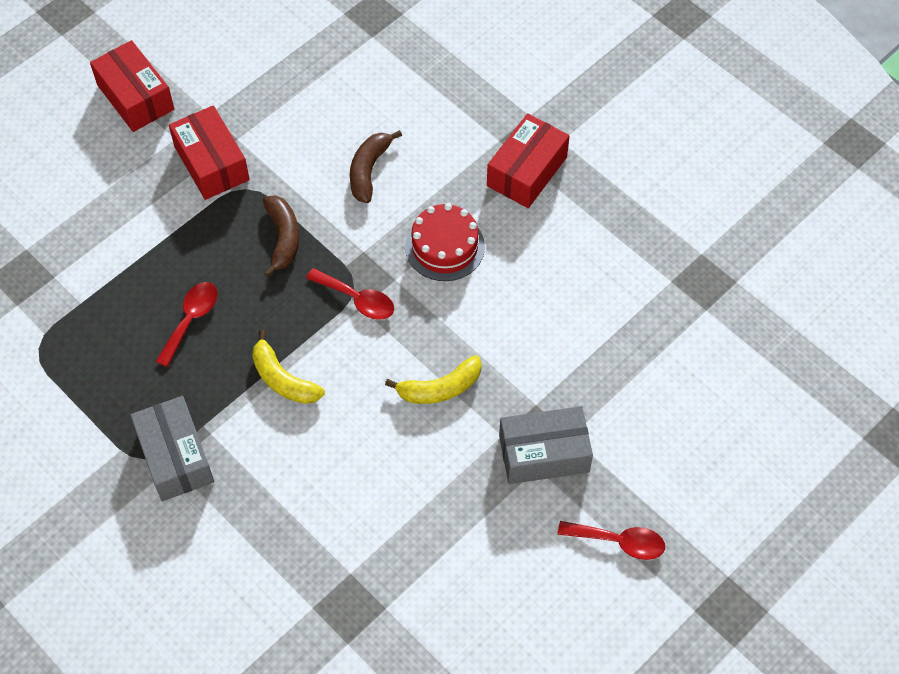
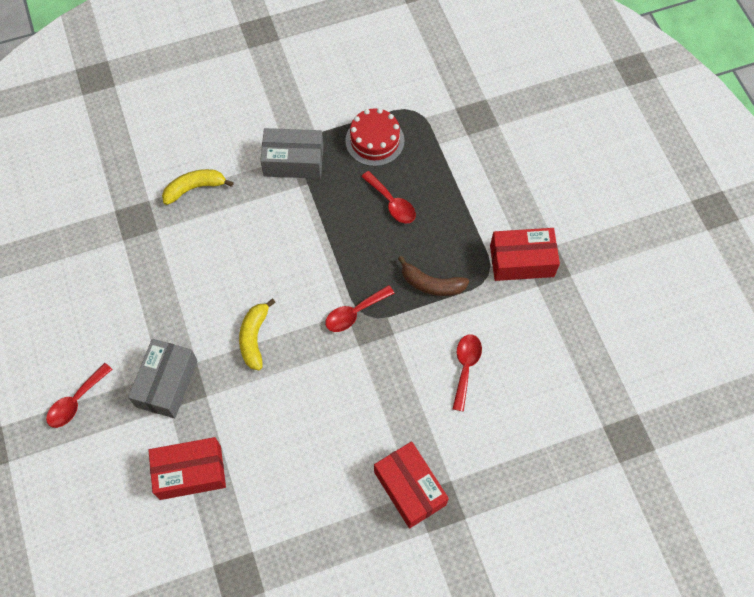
camera: 115 degrees right, 5 degrees up
red box [90,40,174,132] -> red box moved to [148,437,226,500]
yellow banana [252,330,325,404] -> yellow banana moved to [162,169,234,205]
brown banana [350,130,402,203] -> red spoon [452,334,482,411]
red cake [405,203,485,281] -> red cake moved to [345,108,405,166]

